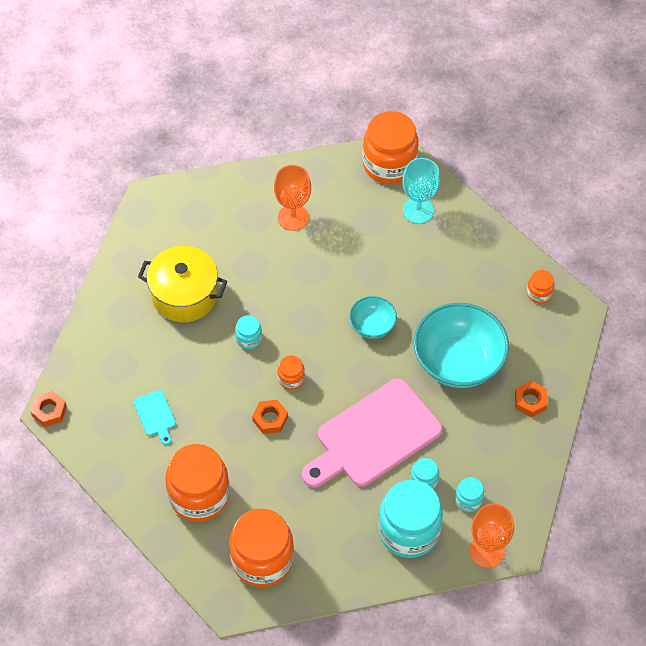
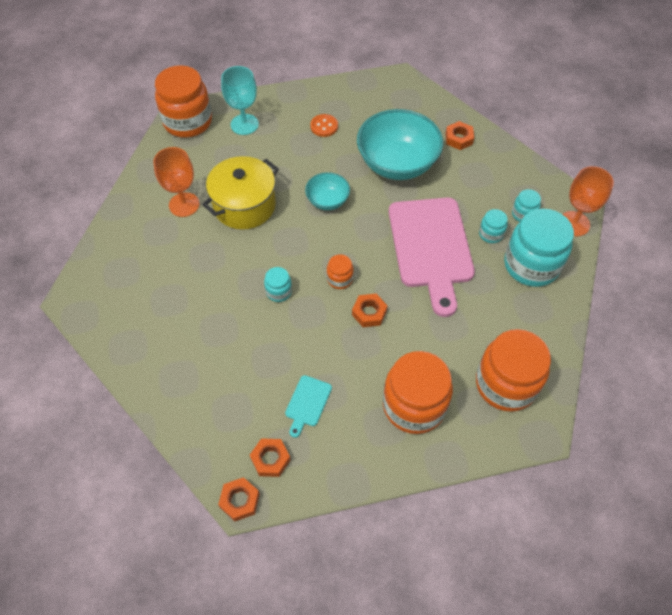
camera: 60 degrees left, 0 degrees up
turquoise cutting board [133,390,176,445] -> turquoise cutting board turned 105 degrees clockwise [285,375,332,438]
yellow pot [138,246,227,322] -> yellow pot moved to [202,156,279,230]
orange jar [527,270,555,304] -> none
none -> orange nut [250,438,291,477]
none -> orange button [310,114,338,137]

